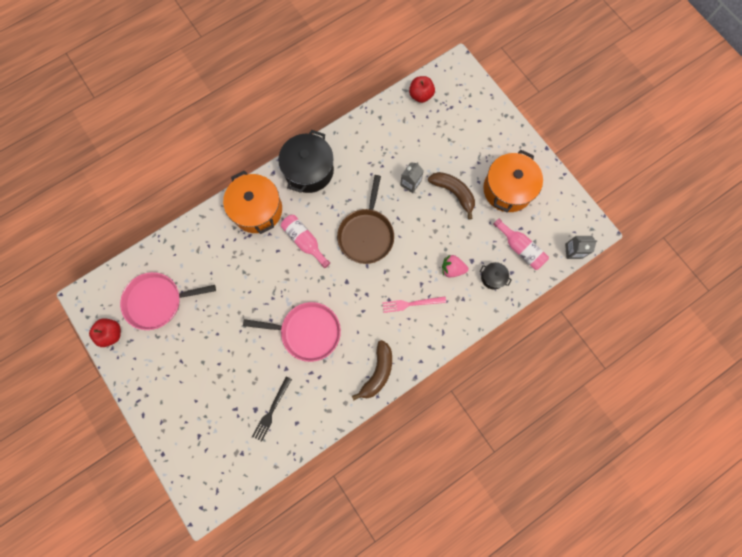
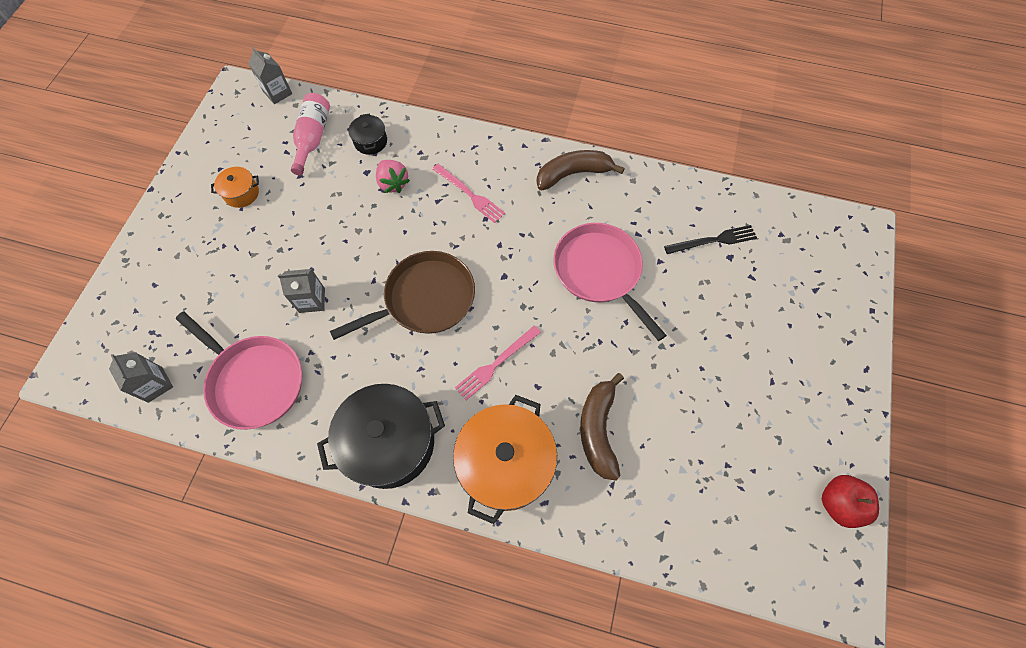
camera: 130 degrees left, 10 degrees down
pink pan [120,272,216,330] -> pink pan moved to [176,312,302,430]
pink bottle [281,215,330,268] -> pink fork [455,326,541,400]
red apple [409,76,435,103] -> grey carton [109,352,173,403]
brown banana [428,172,475,220] -> brown banana moved to [580,373,624,481]
orange pot [483,150,543,212] -> orange pot [211,167,259,208], size x0.47

